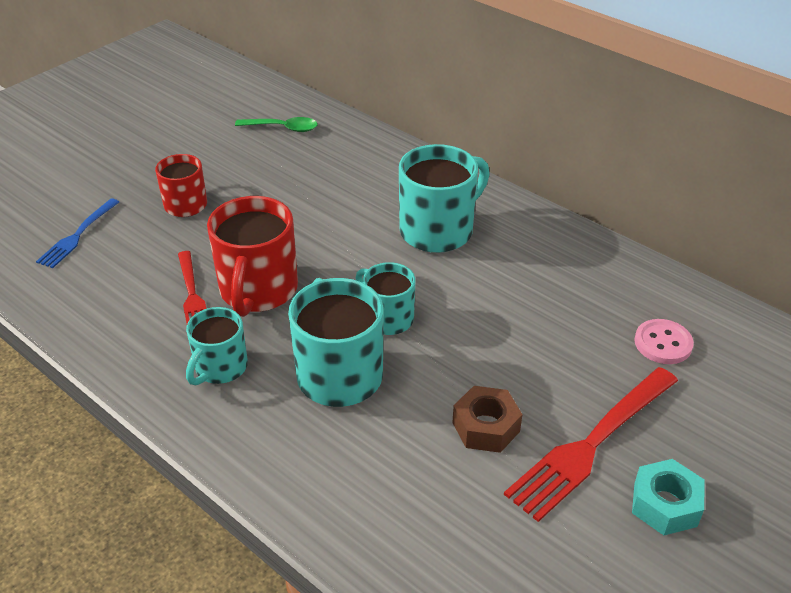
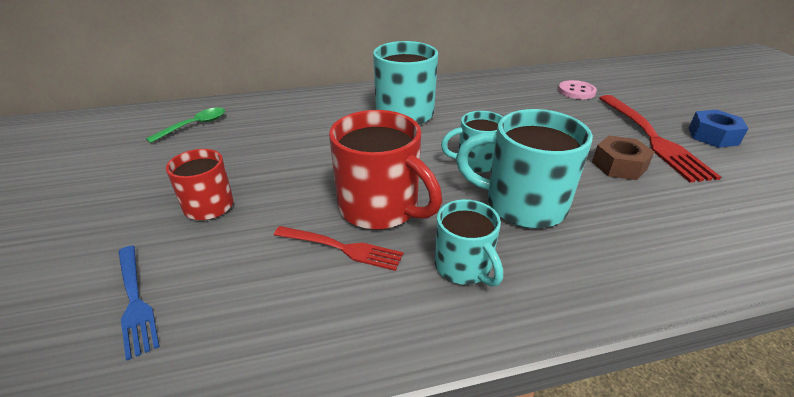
camera: 55 degrees left, 5 degrees down
turquoise nut [632,459,705,535] -> blue nut [689,110,749,148]

